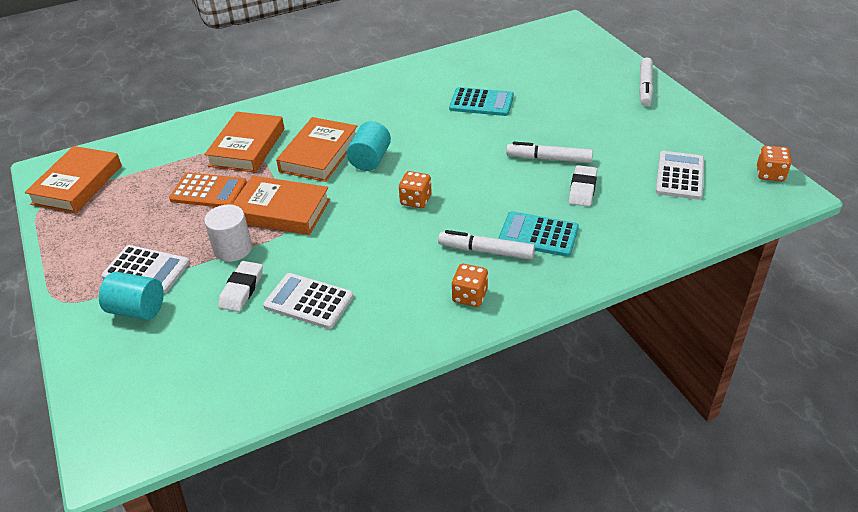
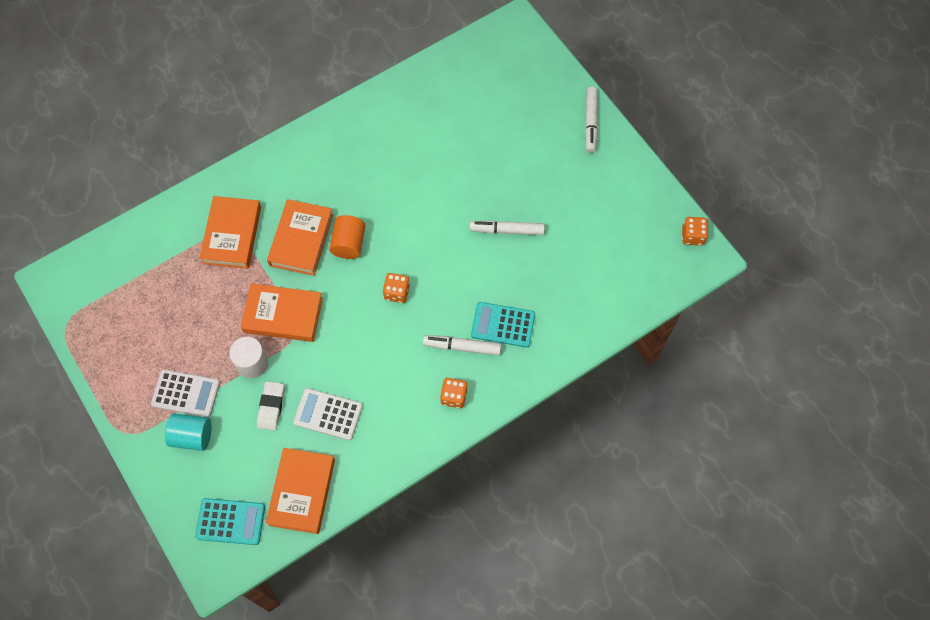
camera: 10 degrees left, 25 degrees up
orange book [25,146,122,213] -> orange book moved to [266,448,335,534]
orange calculator [169,173,247,207] -> none
turquoise cylinder [346,121,391,171] -> orange cylinder [329,215,366,259]
turquoise calculator [449,87,514,116] -> turquoise calculator moved to [195,498,265,545]
white eraser [568,165,597,207] -> none
white calculator [656,151,704,200] -> none

